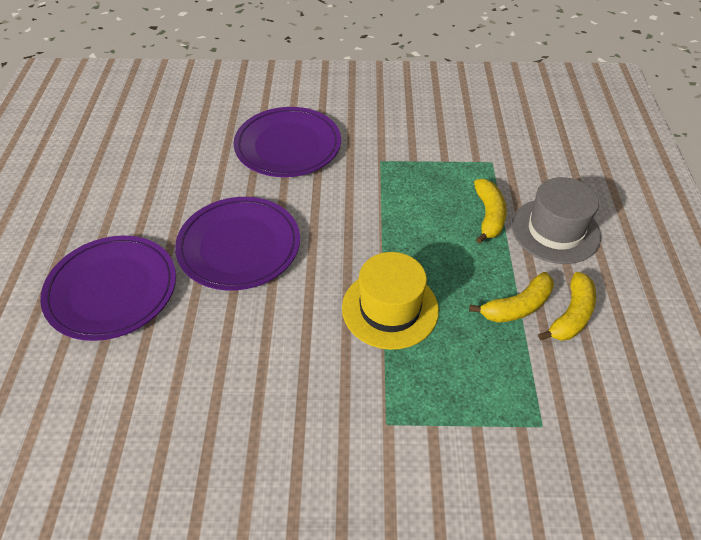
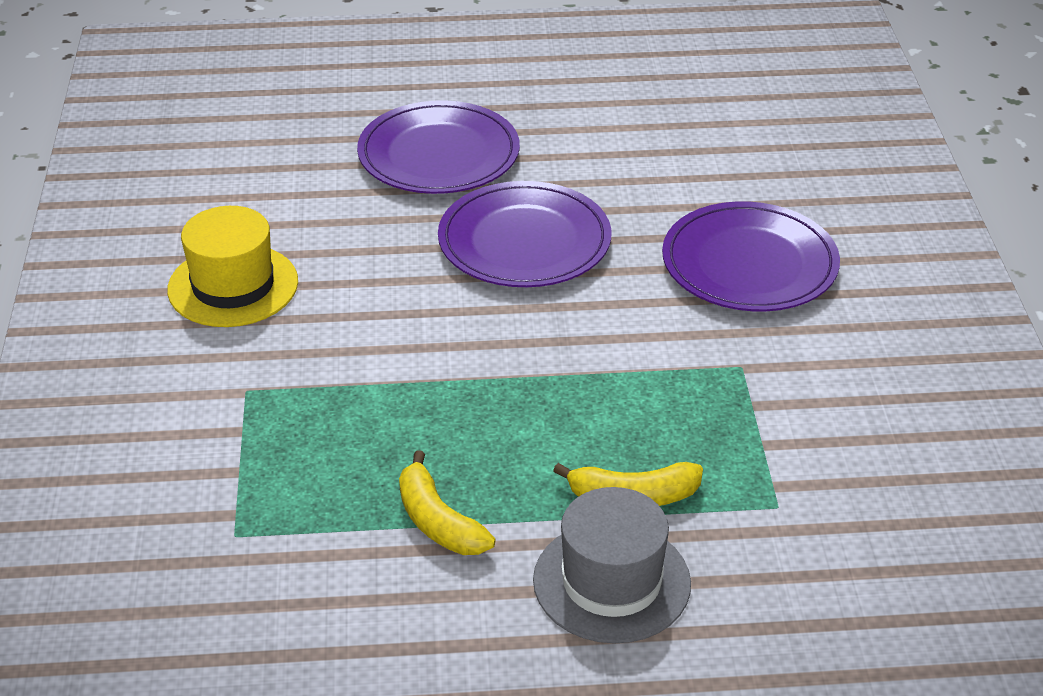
camera: 85 degrees right, 10 degrees down
yellow hat [342,252,439,350] -> yellow hat moved to [167,206,298,327]
yellow banana [538,272,596,341] -> none

